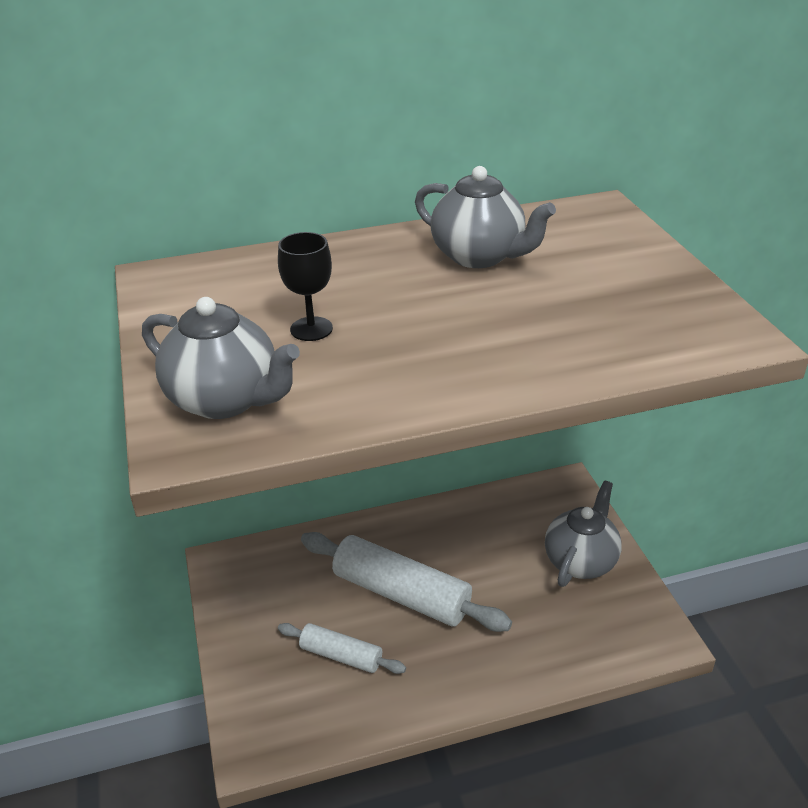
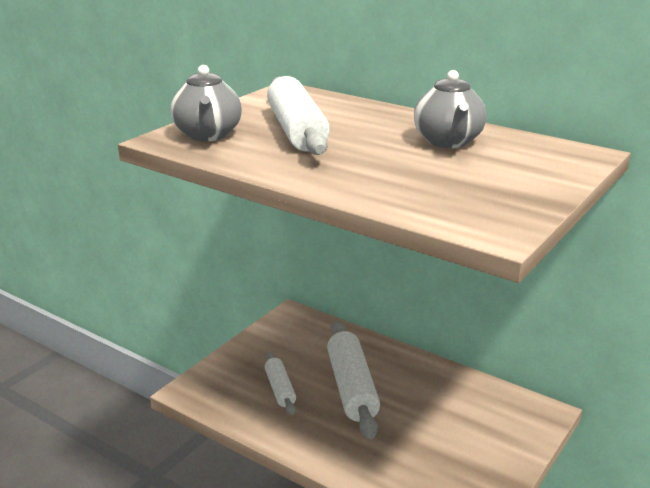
camera: 50 degrees right, 10 degrees down
black goblet [278,232,333,341] -> white rolling pin [267,76,330,155]
grey teapot [545,480,622,587] -> none

